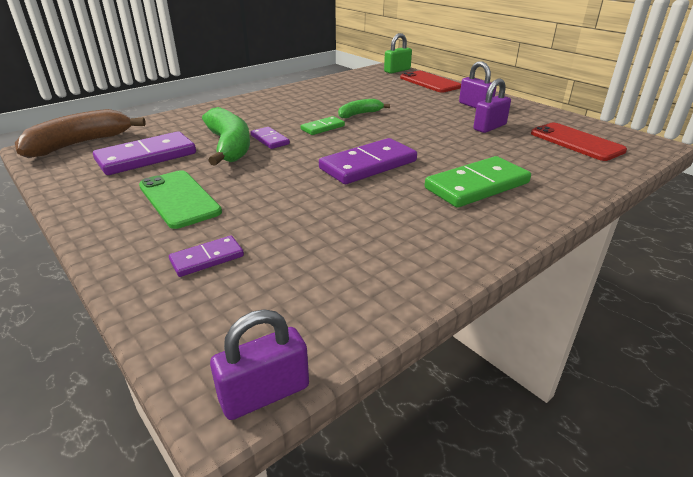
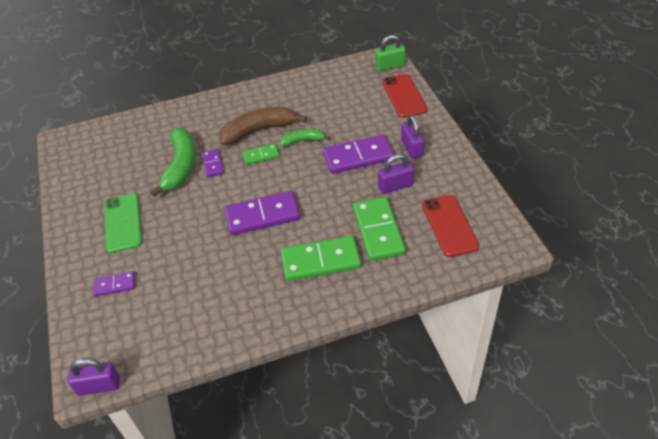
camera: 25 degrees right, 15 degrees up
brown banana [15,109,146,158] -> brown banana moved to [219,107,307,146]
purple domino [93,131,196,175] -> purple domino moved to [323,134,394,174]
none -> green domino [353,197,406,261]

